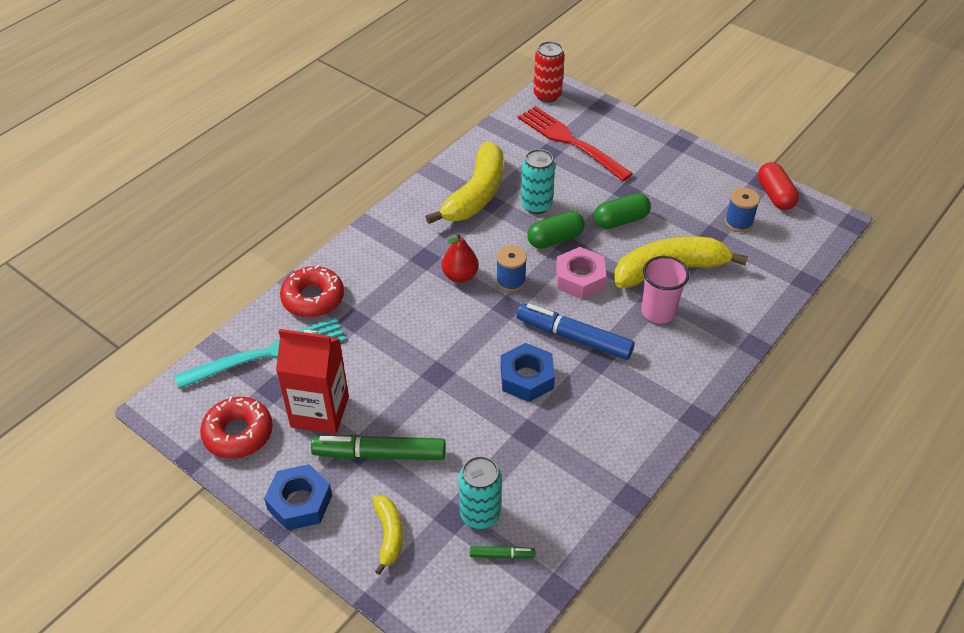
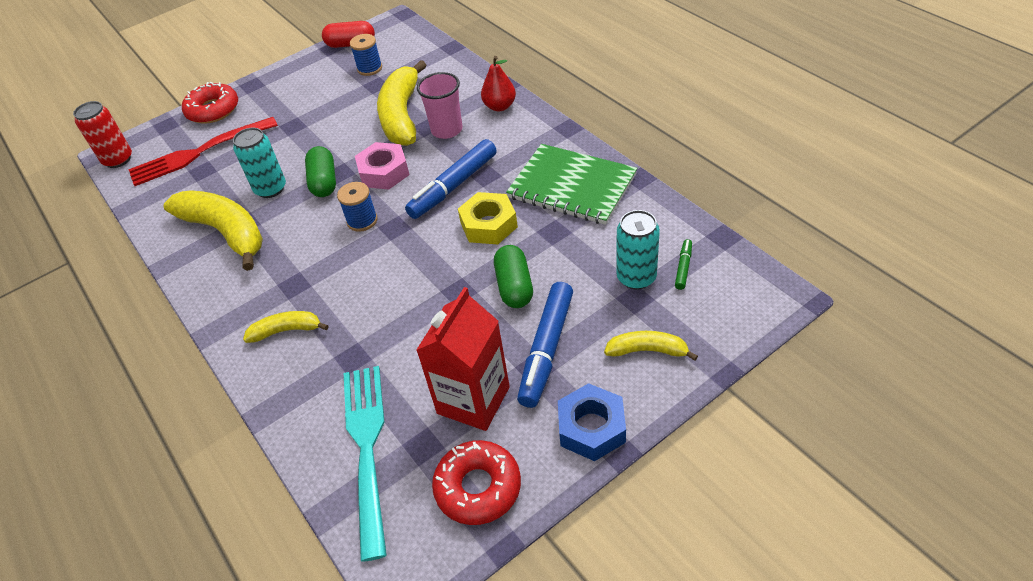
camera: 70 degrees left, 0 degrees up
red donut [280,265,344,317] -> red donut moved to [182,82,238,124]
green marker [311,435,445,460] -> blue marker [517,282,573,408]
red pear [442,232,479,283] -> red pear moved to [481,56,516,111]
blue nut [501,343,555,402] -> yellow nut [458,192,518,244]
green capsule [594,193,651,229] -> green capsule moved to [494,245,533,308]
none -> yellow banana [243,311,328,343]
none -> green notebook [506,144,637,225]

